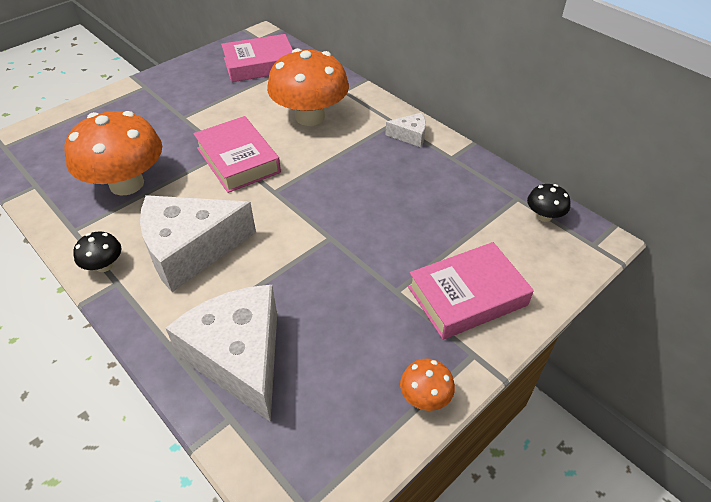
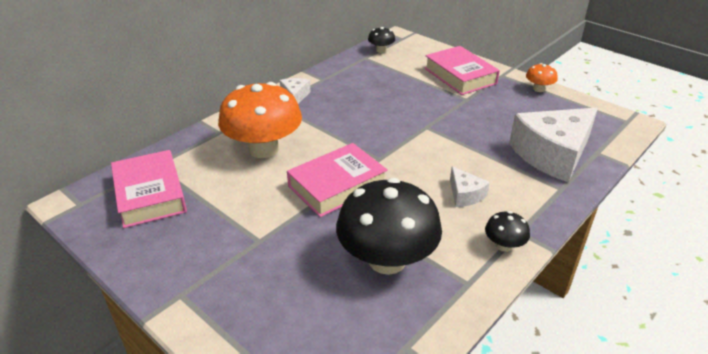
camera: 95 degrees left, 10 degrees down
orange mushroom [64,111,162,196] -> black mushroom [336,178,442,275]
white cheese [140,195,256,292] -> white cheese [450,166,490,207], size x0.45

